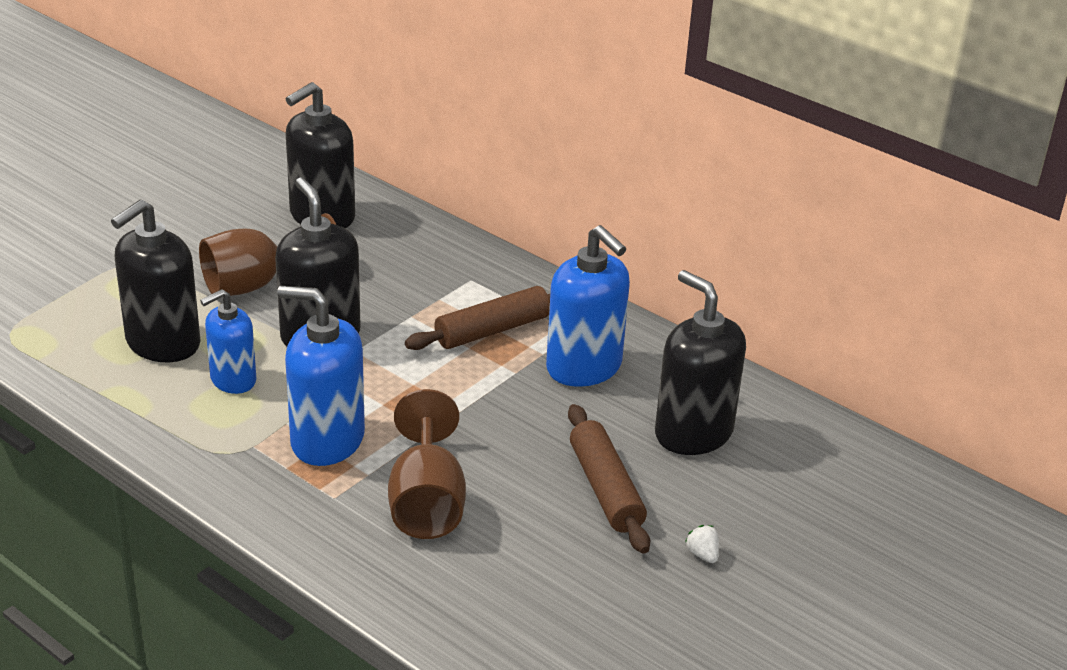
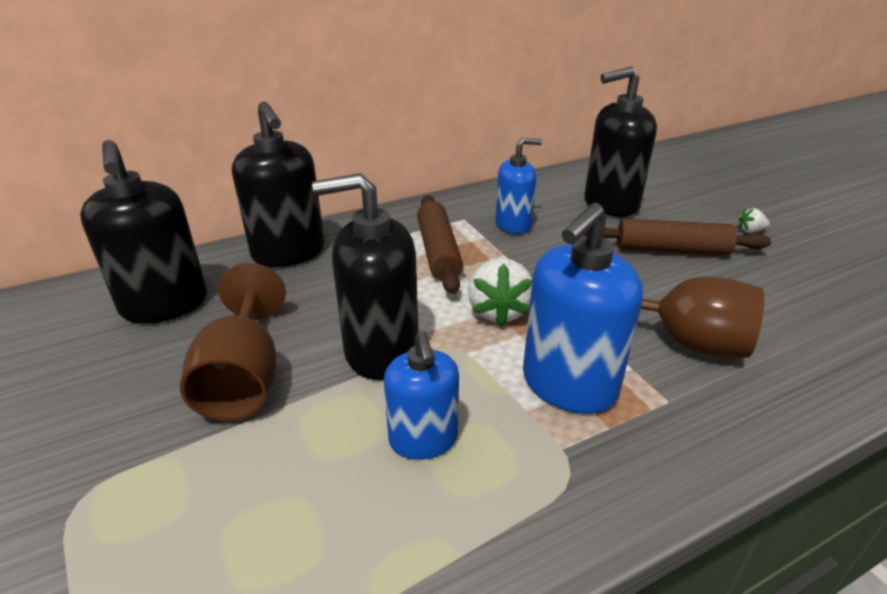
camera: 65 degrees left, 0 degrees up
black soap dispenser [111,199,201,362] -> black soap dispenser moved to [232,102,325,267]
blue soap dispenser [546,225,630,387] -> blue soap dispenser [495,138,542,234], size x0.64
none -> white strawberry [468,258,532,326]

